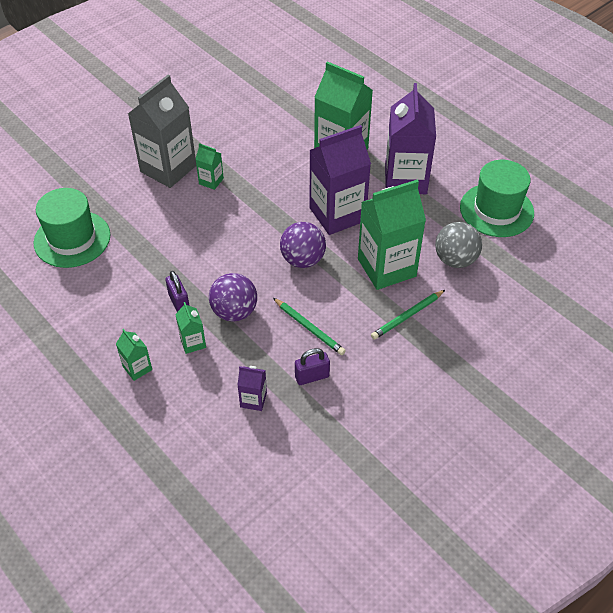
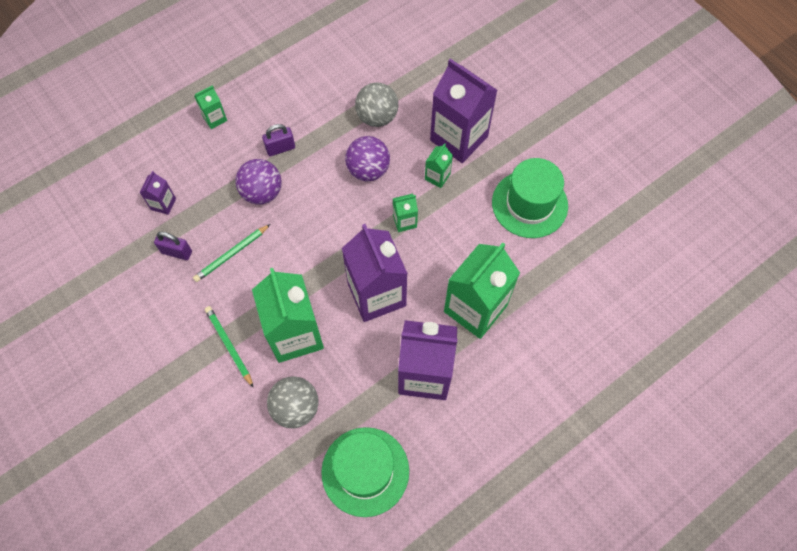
camera: 95 degrees right, 15 degrees up
green hat [34,188,111,268] -> green hat moved to [492,158,568,238]
grey carton [128,75,196,188] -> purple carton [430,58,497,163]
green carton [175,302,206,354] -> green carton moved to [393,194,418,232]
purple ball [280,222,326,268] -> purple ball moved to [345,136,390,181]
purple padlock [295,348,330,385] -> purple padlock turned 60 degrees counterclockwise [154,232,192,260]
none -> grey ball [355,82,398,127]

